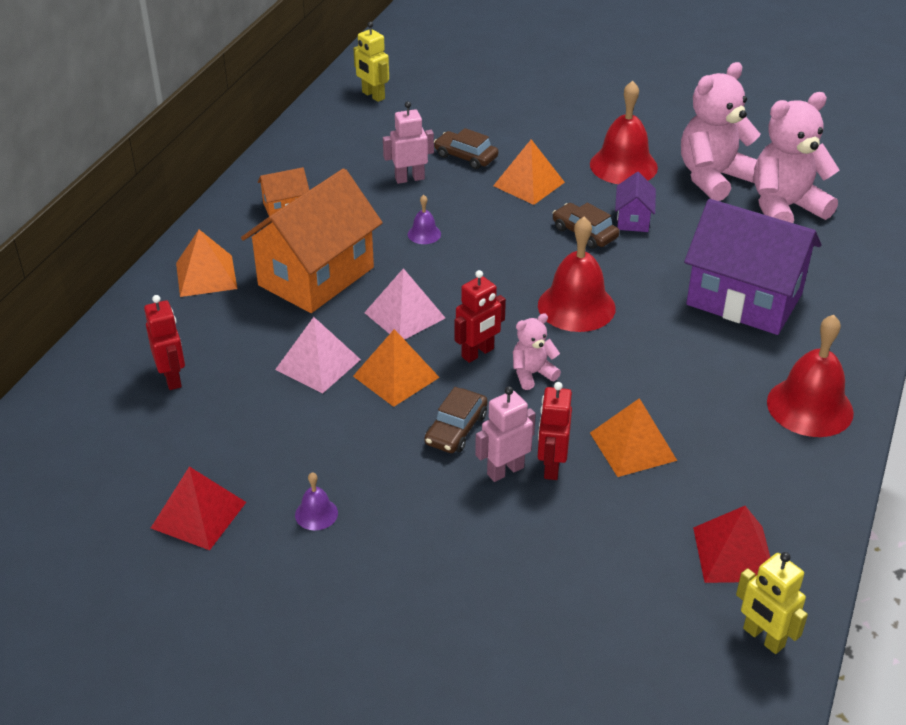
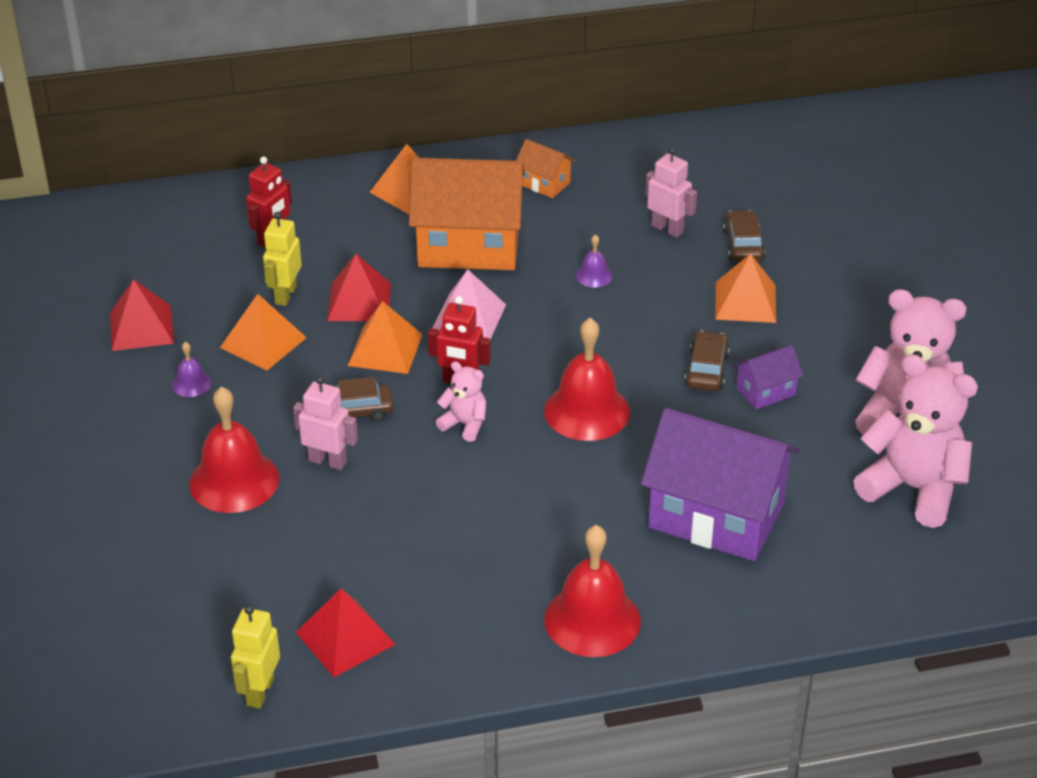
camera: 55 degrees right, 0 degrees up
pink pyramid [275,317,361,394] -> red pyramid [327,254,391,321]
yellow robot [353,22,389,102] -> yellow robot moved to [263,212,302,306]
red robot [538,382,572,480] -> none
red bell [590,81,658,184] -> red bell moved to [189,386,279,513]
orange pyramid [590,398,677,477] -> orange pyramid moved to [220,294,307,371]
purple house [684,199,821,335] -> purple house turned 60 degrees counterclockwise [641,408,800,561]

